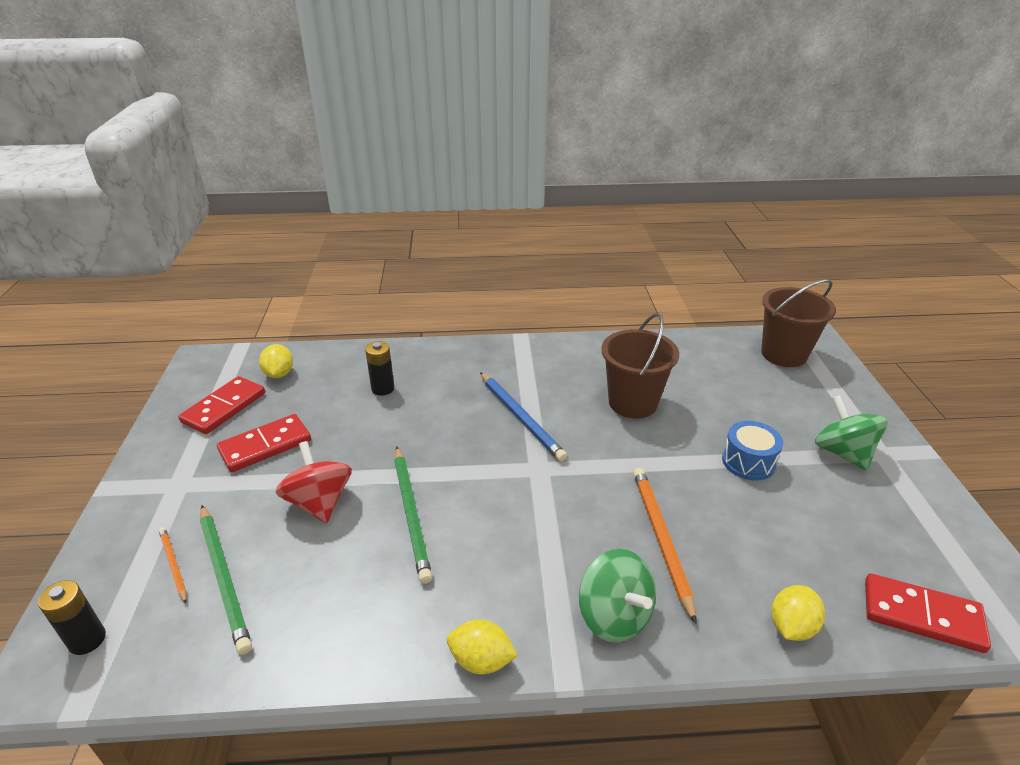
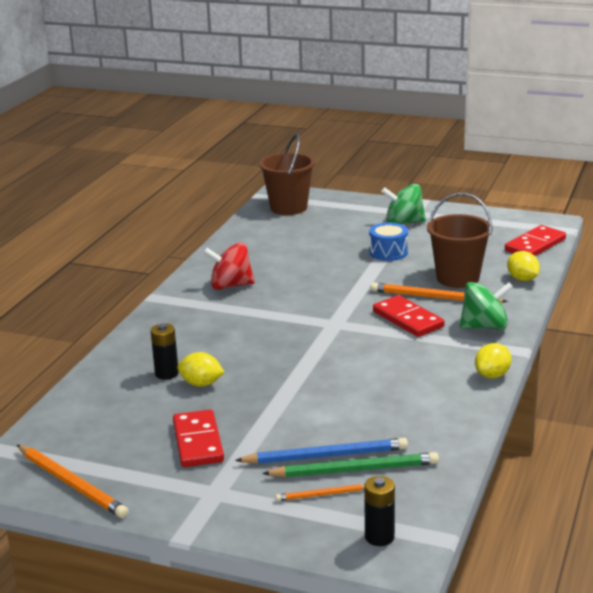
camera: 65 degrees left, 10 degrees down
red domino [178,376,265,434] -> red domino moved to [373,295,445,337]
yellow lemon [259,344,293,378] -> yellow lemon moved to [177,352,225,387]
red spinning top [275,441,352,523] -> red spinning top moved to [203,243,255,290]
green pencil [394,447,432,584] -> none
blue pencil [480,372,567,462] -> blue pencil moved to [235,438,408,464]
brown bucket [601,313,679,418] -> brown bucket moved to [427,193,493,288]
none -> orange pencil [17,445,129,518]

